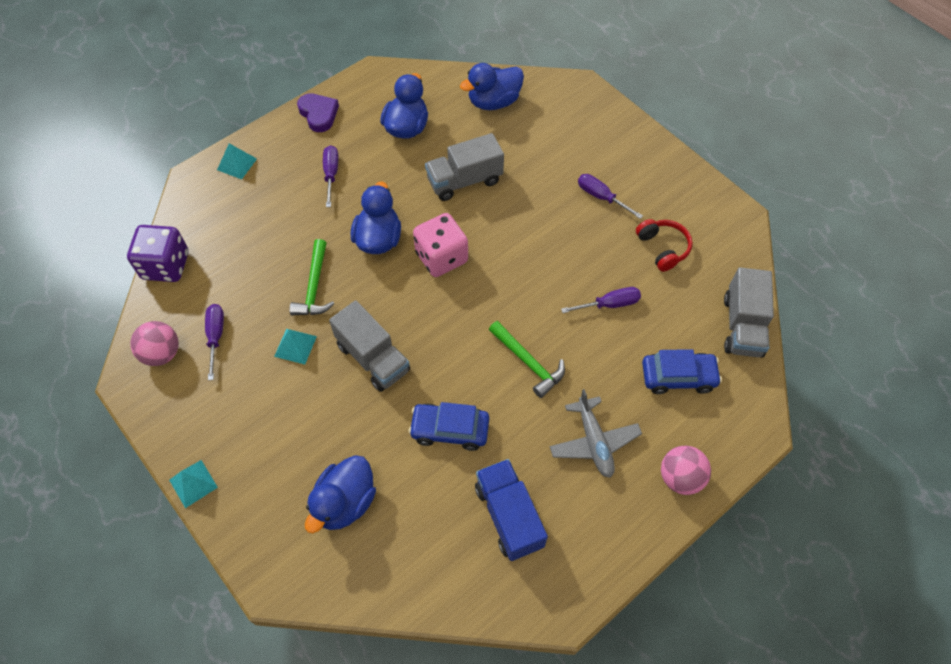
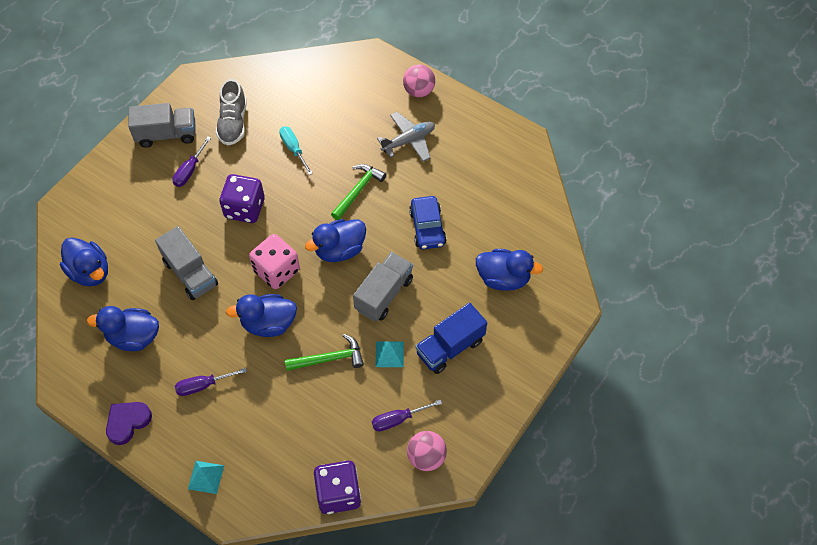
camera: 105 degrees left, 0 degrees up
turquoise pyramid [169,460,218,508] -> none
blue truck [475,459,548,561] -> blue truck moved to [415,303,487,374]
purple screwdriver [561,287,641,313] -> turquoise screwdriver [279,126,313,175]
red headphones [636,219,693,272] -> grey shoe [216,79,247,145]
blue car [642,349,722,394] -> none
grey truck [724,267,774,358] -> grey truck moved to [128,103,196,148]
none -> purple dice [219,174,265,223]
none -> blue duck [305,219,366,262]

